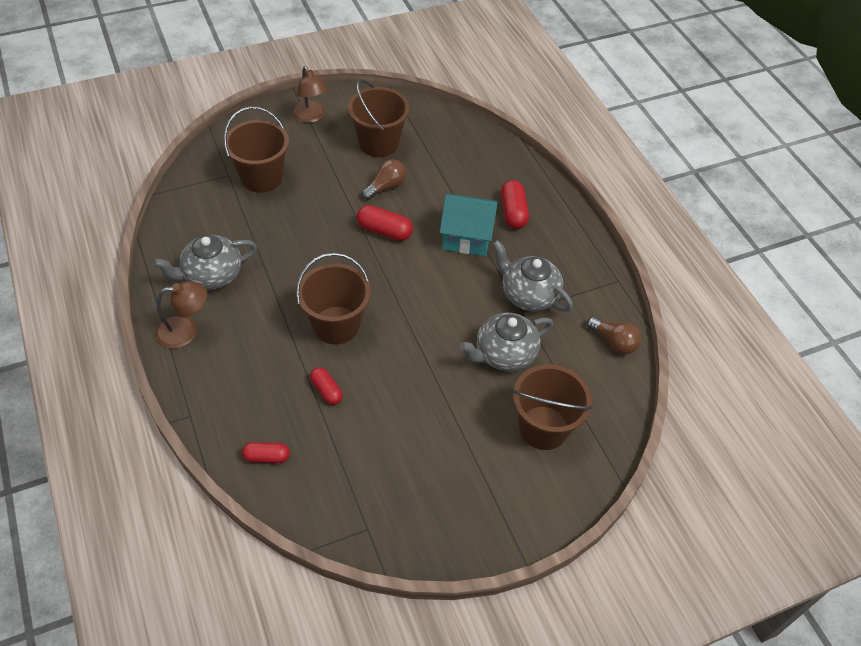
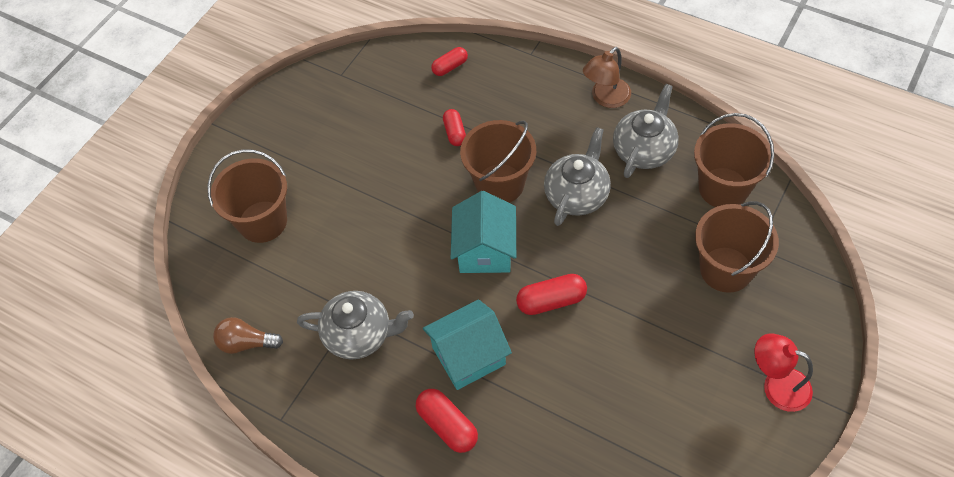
camera: 150 degrees right, 5 degrees up
brown lamp [292,66,329,123] -> red lamp [754,334,813,412]
red capsule [310,367,343,405] -> red capsule turned 60 degrees clockwise [443,109,466,146]
brown bucket [348,79,410,157] -> brown bucket moved to [694,113,774,207]
brown light bulb [362,159,406,200] -> none
grey teapot [459,312,553,371] -> grey teapot moved to [544,127,611,226]
none -> turquoise house [451,191,516,273]

